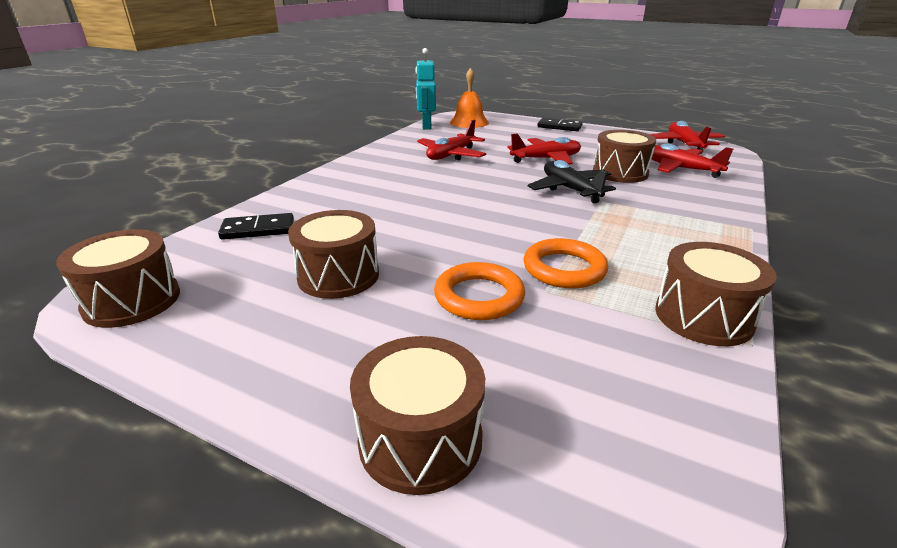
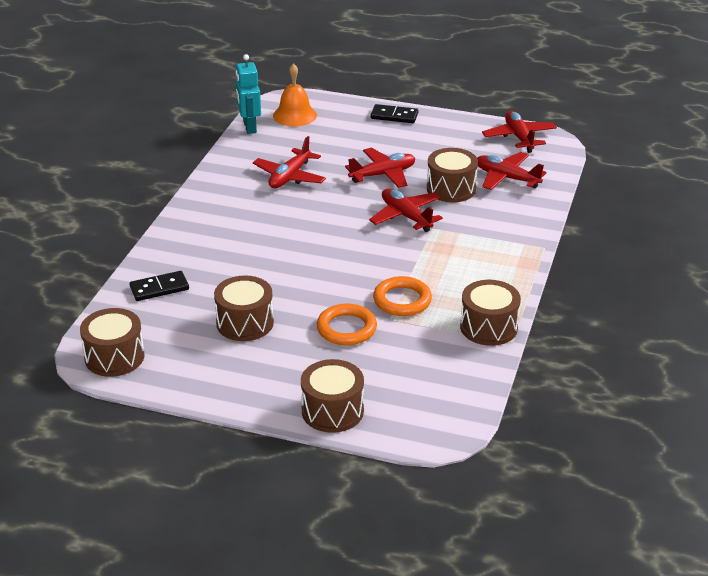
camera: 10 degrees left, 5 degrees up
black plane [528,160,616,204] -> red plane [369,189,443,232]

